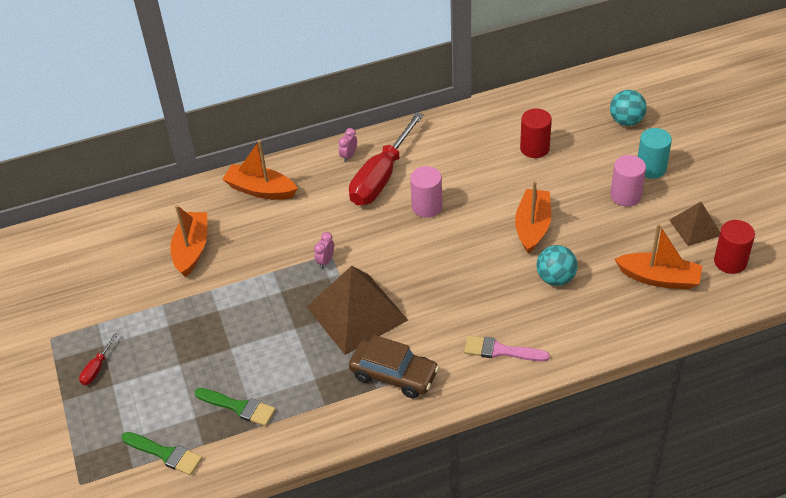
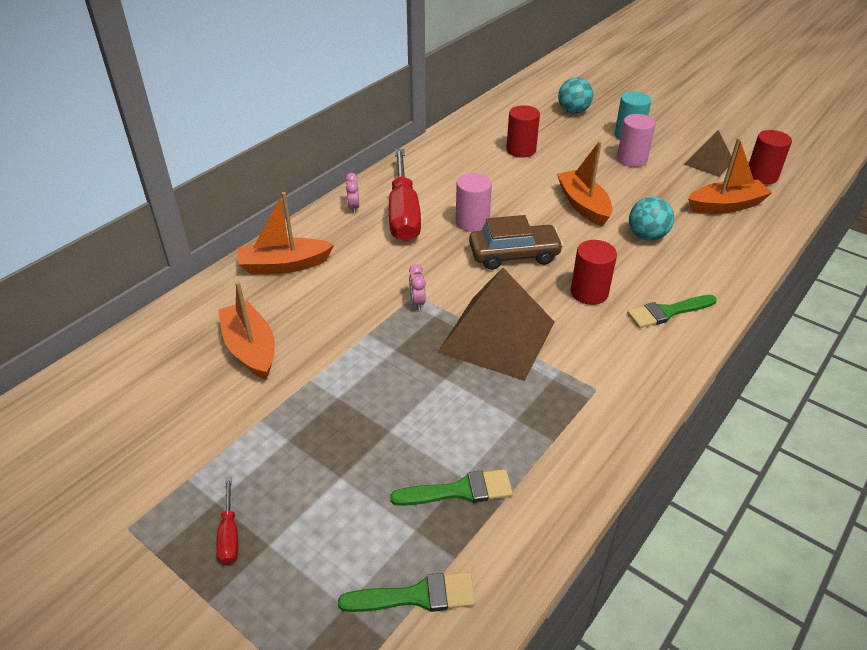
camera: 35 degrees left, 5 degrees down
brown car [349,335,439,398] -> brown car moved to [469,215,564,270]
pink brush [464,336,550,361] -> green brush [627,295,717,328]
none -> red cylinder [571,240,617,305]

